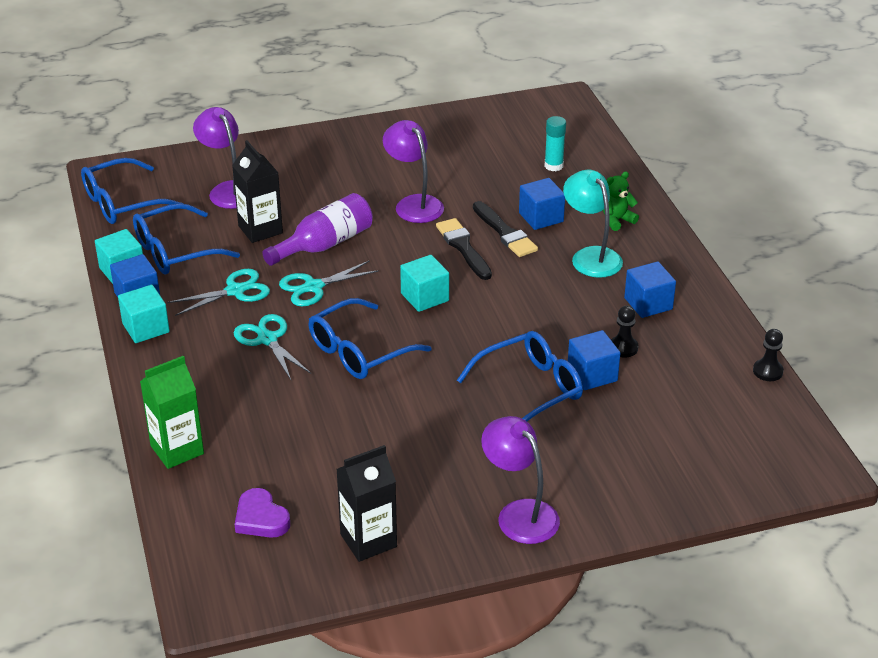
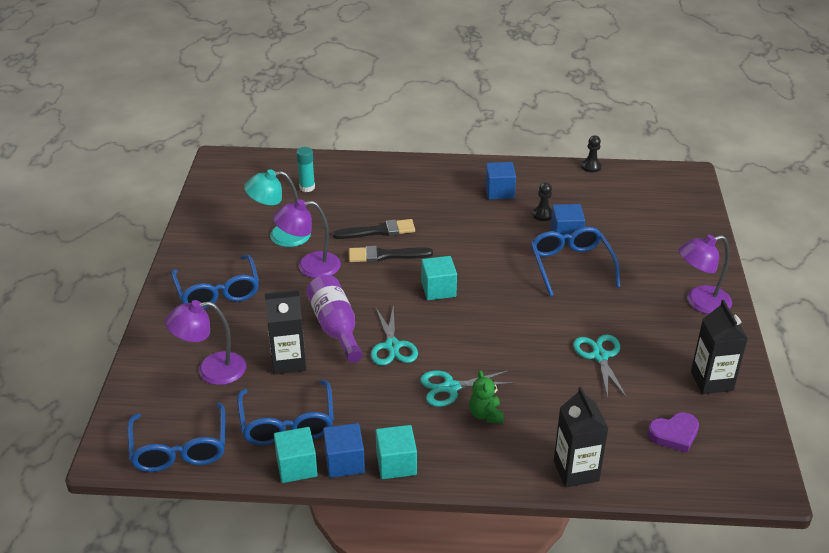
camera: 70 degrees left, 0 degrees up
green carton [140,356,204,469] -> black carton [554,387,609,488]
turquoise scissors [167,269,270,316] -> turquoise scissors moved to [573,334,627,398]
blue glasses [308,298,432,379] -> blue glasses moved to [171,255,259,309]
blue cube [519,178,565,230] -> none
turquoise lamp [563,170,623,278] -> turquoise lamp moved to [244,169,311,247]
green teddy bear [603,171,639,231] -> green teddy bear moved to [469,370,504,423]

